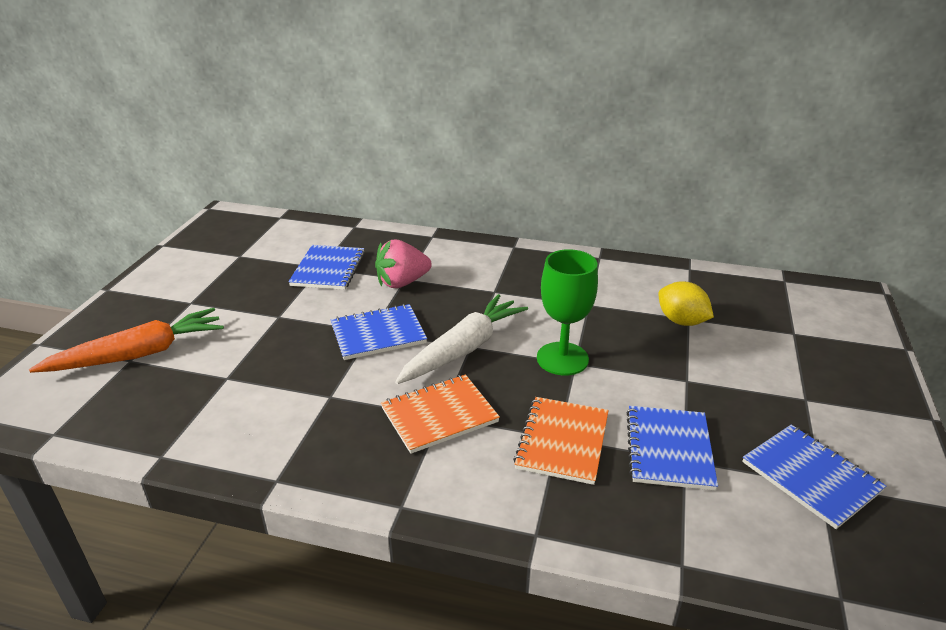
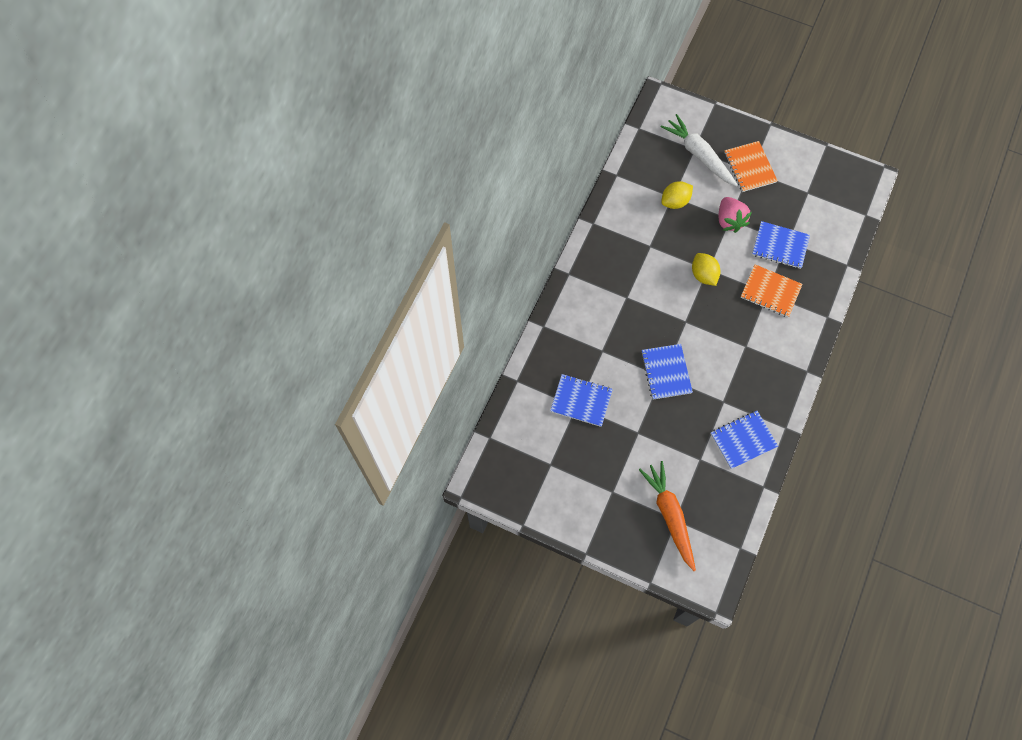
camera: 80 degrees left, 35 degrees up
pink strawberry [375,240,432,288] -> pink strawberry moved to [719,197,752,233]
orange notebook [381,374,500,454] -> orange notebook moved to [724,141,778,192]
white carrot [395,294,528,384] -> white carrot moved to [661,114,738,186]
green goblet [537,249,598,376] -> yellow lemon [692,253,720,286]
blue notebook [742,425,886,529] -> blue notebook moved to [711,411,778,469]

